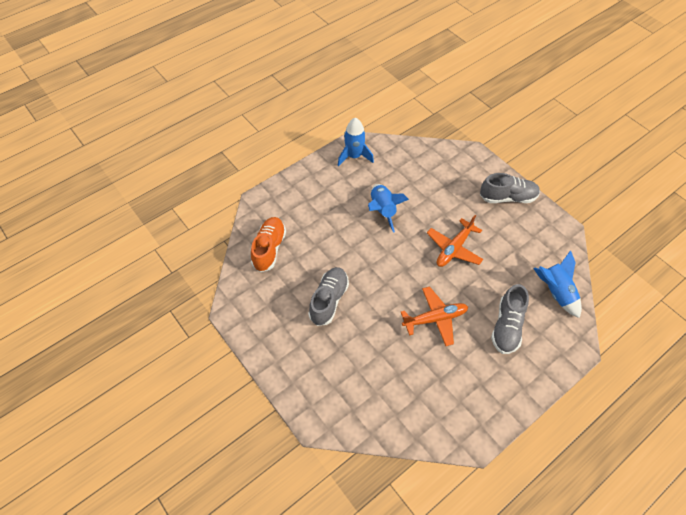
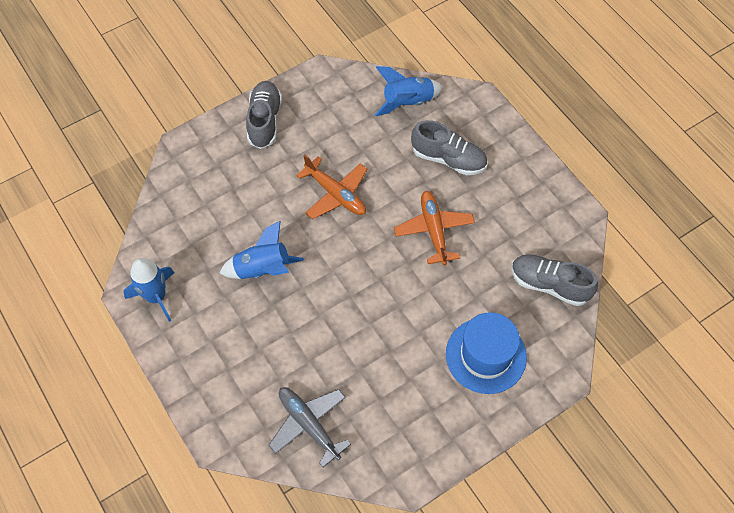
camera: 85 degrees left, 5 degrees up
orange shoe [251,217,286,272] -> grey plane [269,387,351,467]
grey shoe [308,267,349,326] -> grey shoe moved to [511,254,598,306]
none -> blue hat [446,312,527,394]

